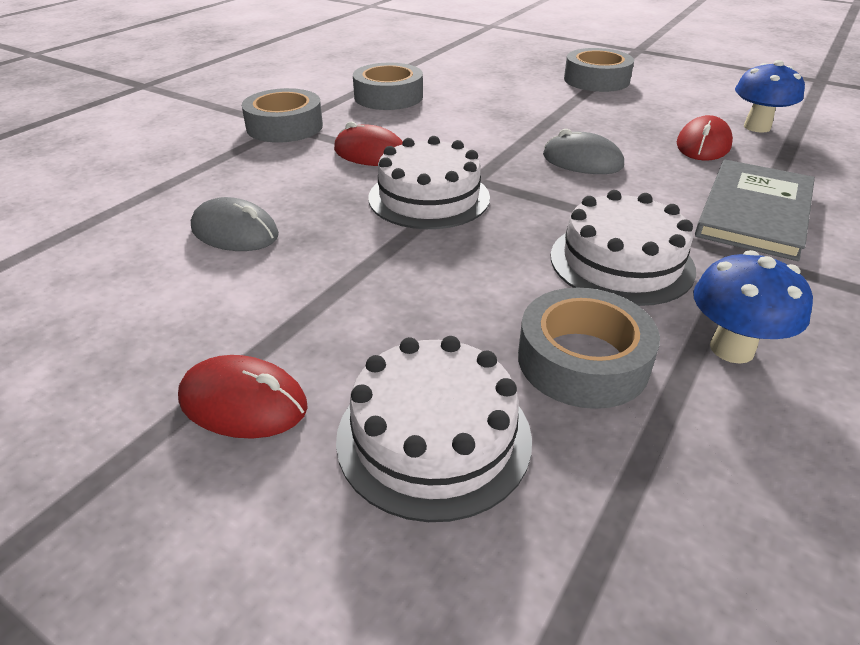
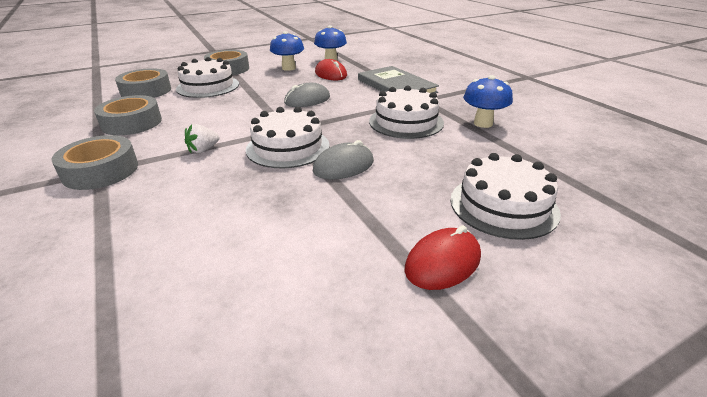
camera: 60 degrees left, 5 degrees down
grey mouse [191,197,279,251] -> grey mouse moved to [313,140,374,179]
red mouse [334,122,403,166] -> white strawberry [185,124,219,153]
grey tape [518,288,660,409] -> grey tape moved to [115,68,171,98]
none -> white cake [176,57,239,98]
none -> blue mushroom [270,31,304,71]

